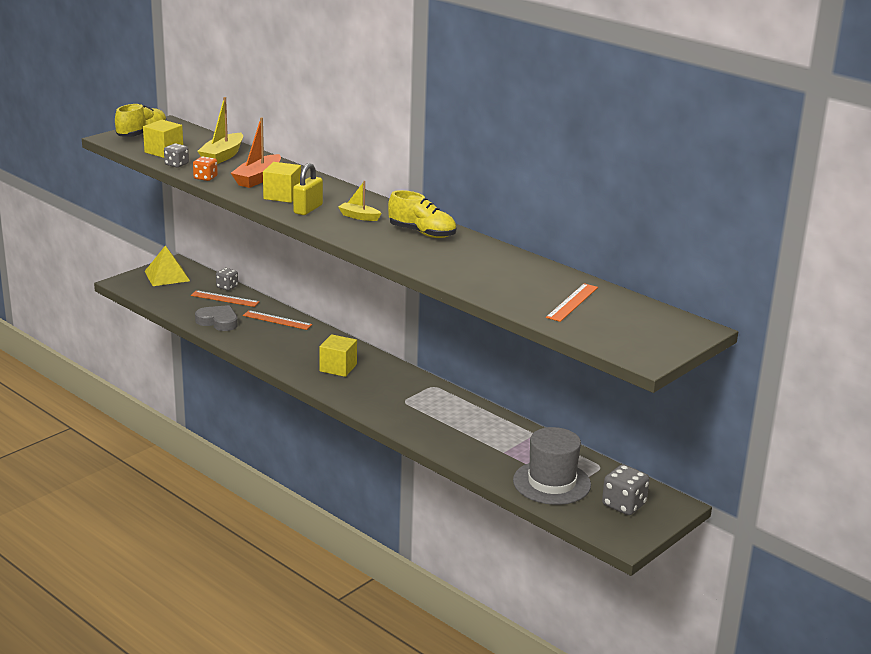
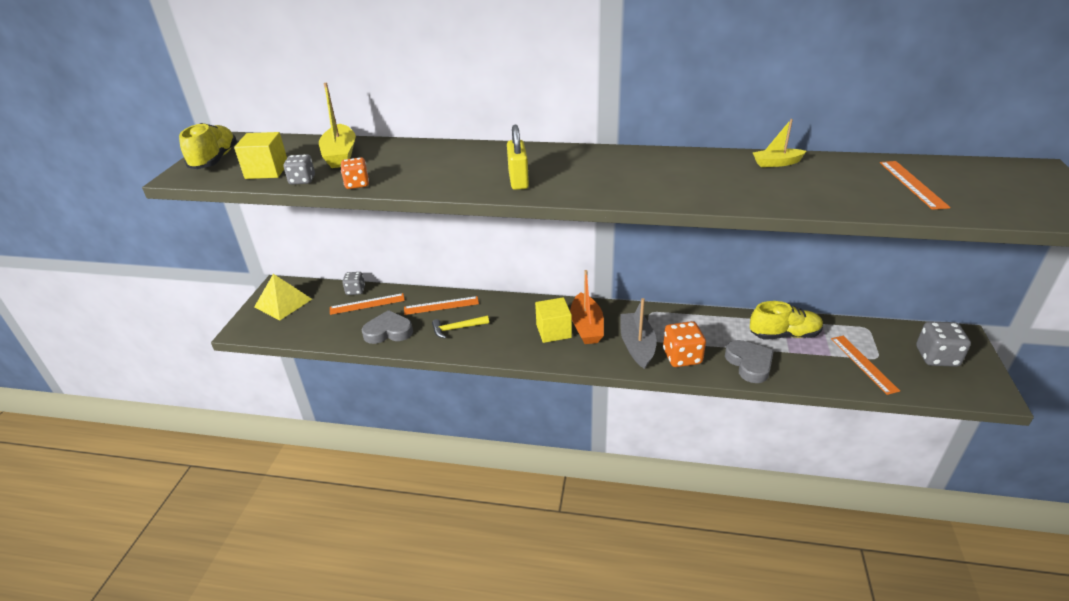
camera: 30 degrees left, 10 degrees up
orange boat [231,117,281,188] -> orange boat moved to [570,270,604,344]
yellow cube [263,162,301,203] -> none
yellow boat [338,181,381,221] -> yellow boat moved to [753,119,806,167]
yellow shoe [388,190,456,238] -> yellow shoe moved to [750,301,823,340]
grey hat [513,427,591,505] -> orange ruler [831,336,900,395]
none -> yellow hammer [432,315,489,339]
none -> grey boat [620,298,657,369]
none -> orange dice [663,321,706,367]
none -> grey heart [725,340,774,383]

